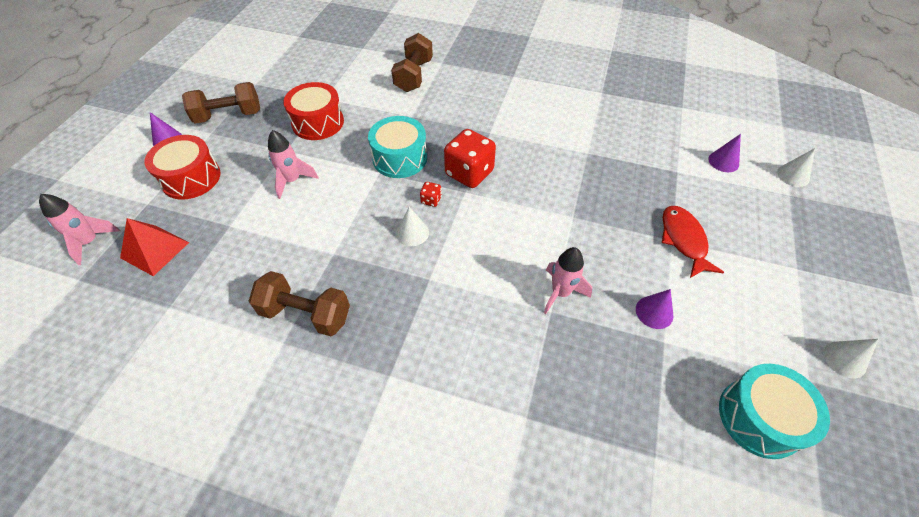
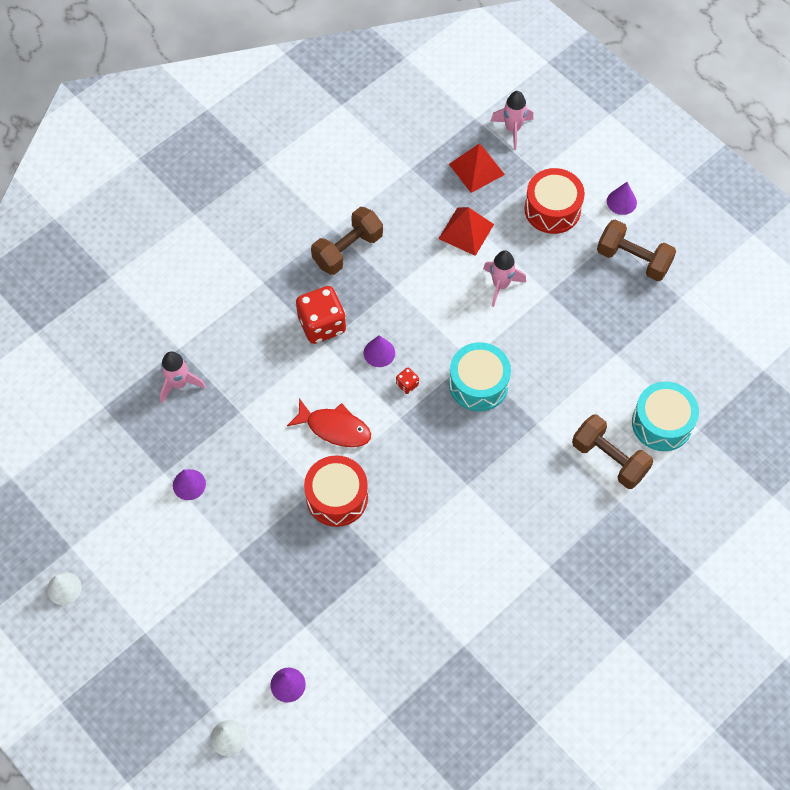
camera: 120 degrees right, 10 degrees up
brown dumbbell [182,82,260,123] -> brown dumbbell turned 75 degrees counterclockwise [597,219,676,281]
red drum [283,82,344,140] -> red drum moved to [304,455,368,527]
white cone [396,207,429,246] -> purple cone [364,335,395,367]
red dice [444,129,496,188] -> red dice moved to [296,286,346,344]
pink rocket [544,247,592,314] -> pink rocket moved to [160,351,206,403]
red fish [662,206,724,278] -> red fish moved to [287,398,371,447]
turquoise drum [719,364,830,459] -> turquoise drum moved to [632,381,699,451]
none -> red pyramid [438,207,494,256]

